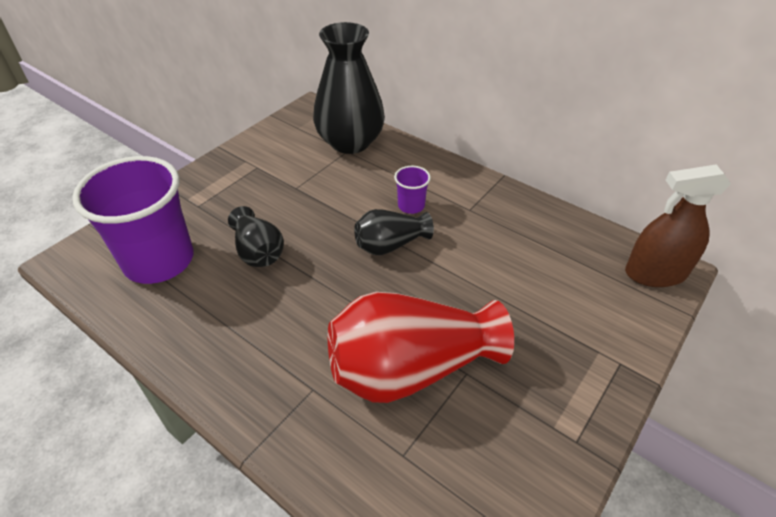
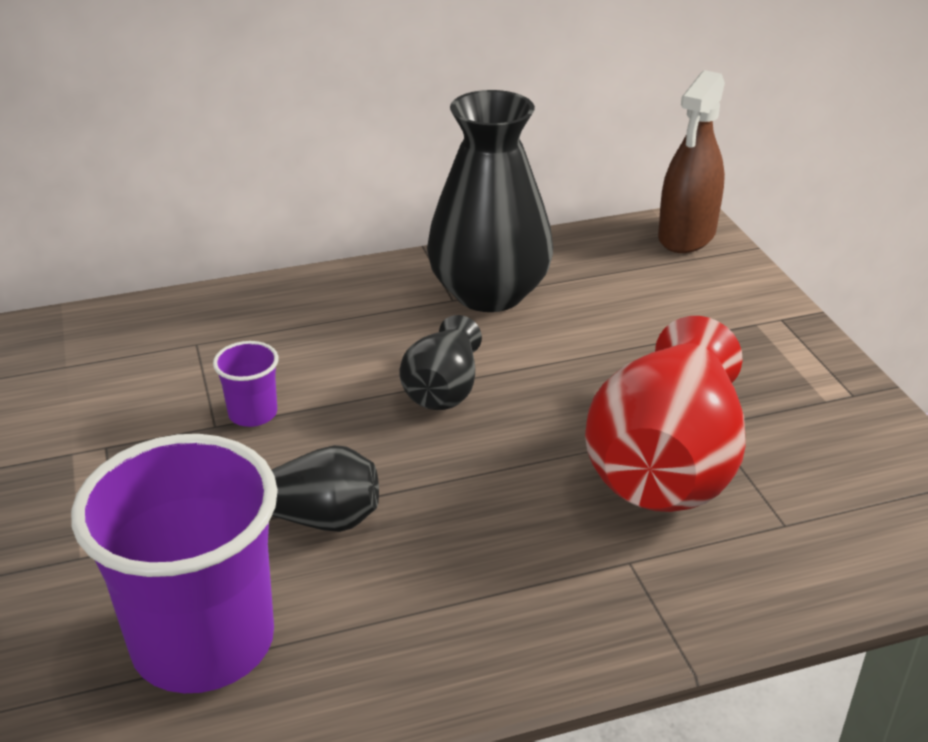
camera: 55 degrees left, 10 degrees down
black vase [313,22,385,154] -> black vase moved to [427,90,553,312]
purple cup [394,166,431,214] -> purple cup moved to [213,341,279,427]

